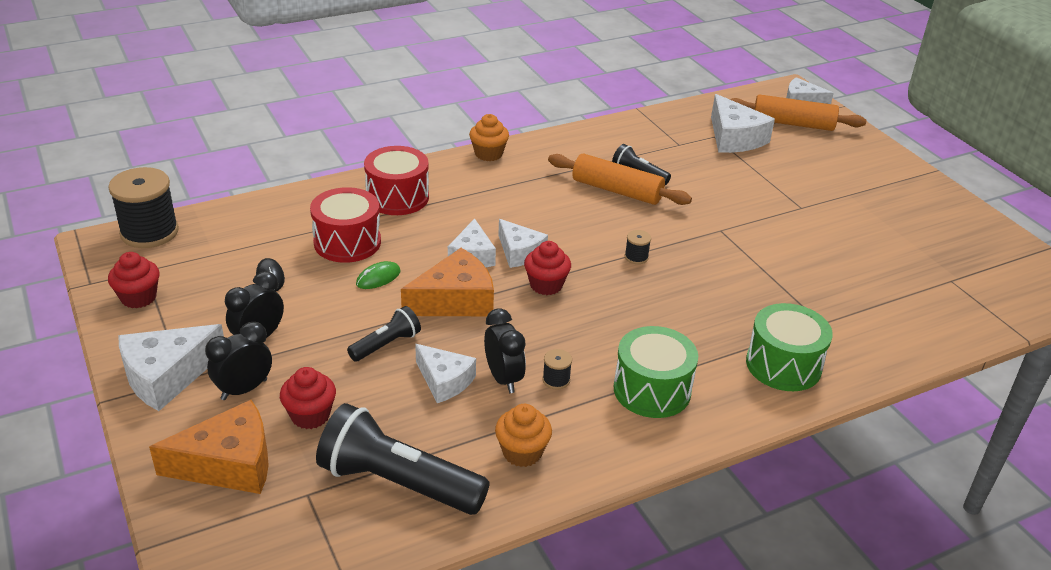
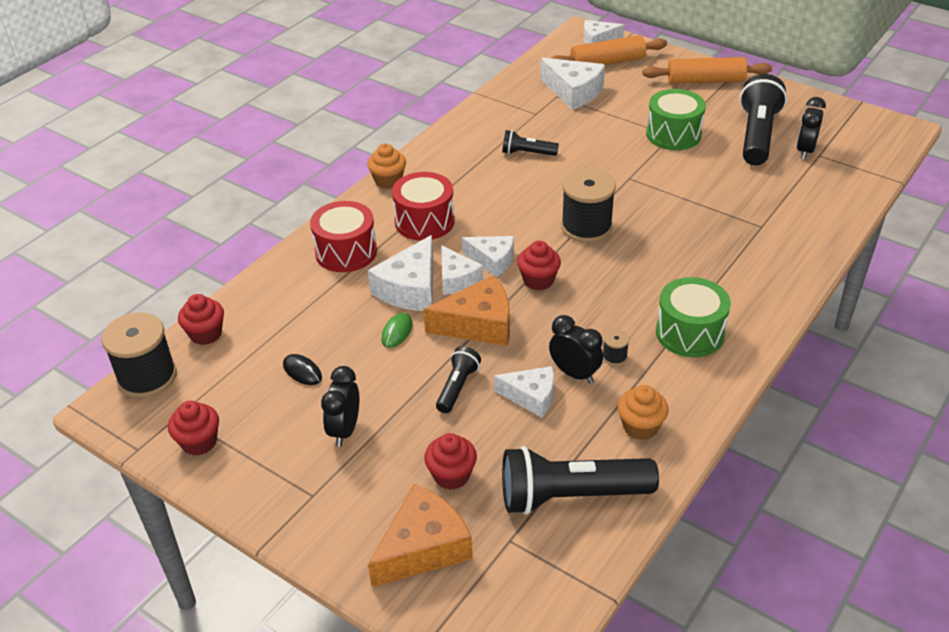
camera: 25 degrees left, 5 degrees up
white cheese [118,324,224,411] -> white cheese moved to [368,235,433,311]
black clock [205,322,272,400] -> black clock moved to [796,97,826,160]
red drum [310,187,381,263] -> red drum moved to [392,172,455,241]
orange cheese [401,248,494,316] -> orange cheese turned 45 degrees clockwise [423,275,510,346]
orange rolling pin [548,153,692,205] -> orange rolling pin moved to [642,57,772,84]
black spool [625,230,651,264] -> black spool [561,168,616,243], size x2.33
green drum [746,303,833,391] -> green drum moved to [646,89,706,150]
none -> red cupcake [178,294,224,345]
none -> black flashlight [740,74,787,165]

